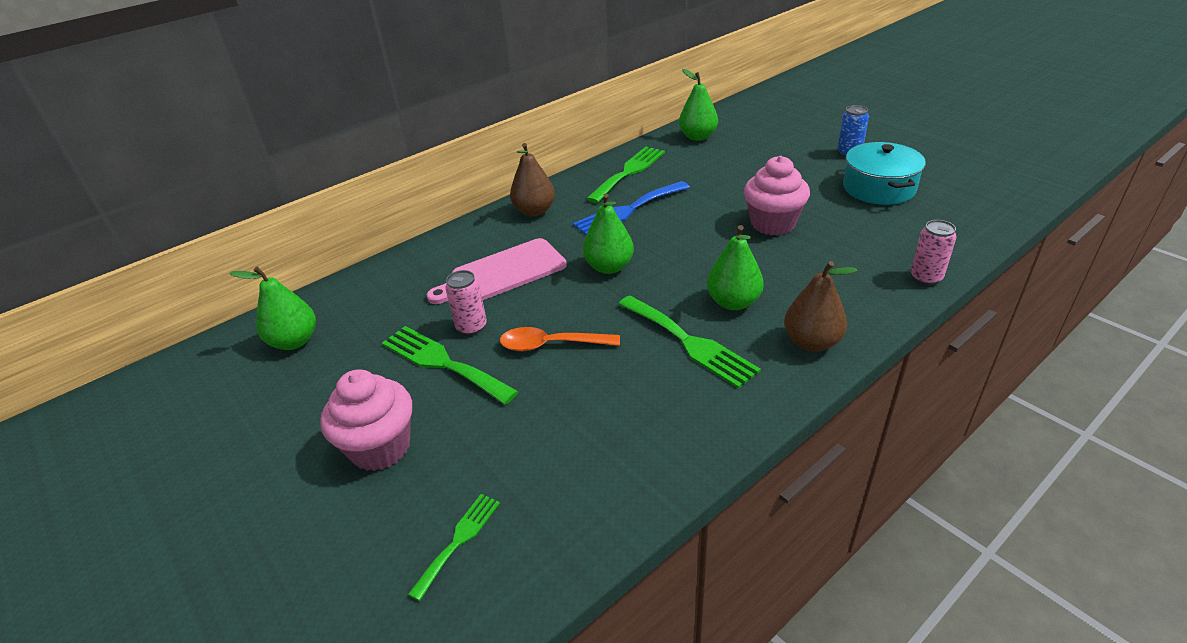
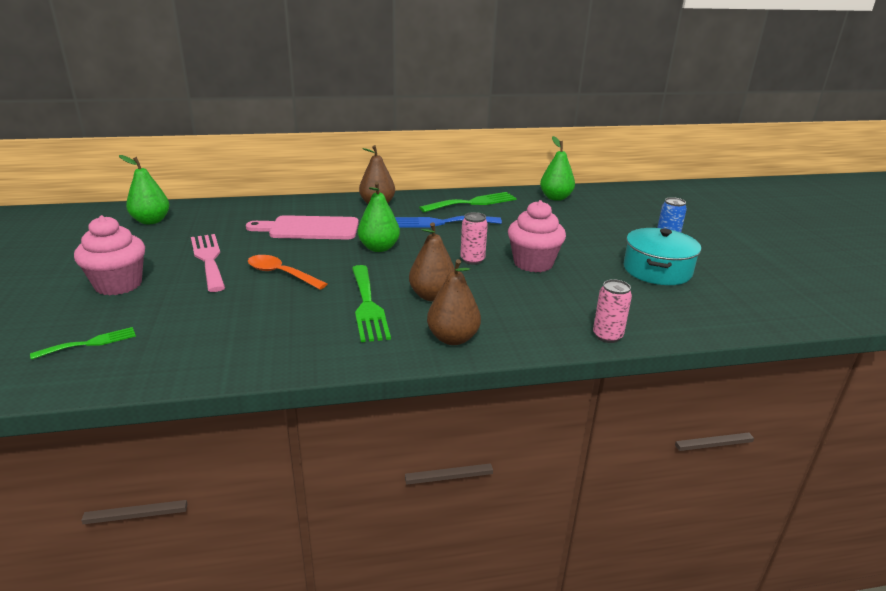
camera: 25 degrees right, 10 degrees down
green fork [382,326,519,405] -> pink fork [191,234,225,292]
pink can [445,270,487,335] -> pink can moved to [460,212,488,265]
green pear [707,225,764,310] -> brown pear [409,222,455,301]

